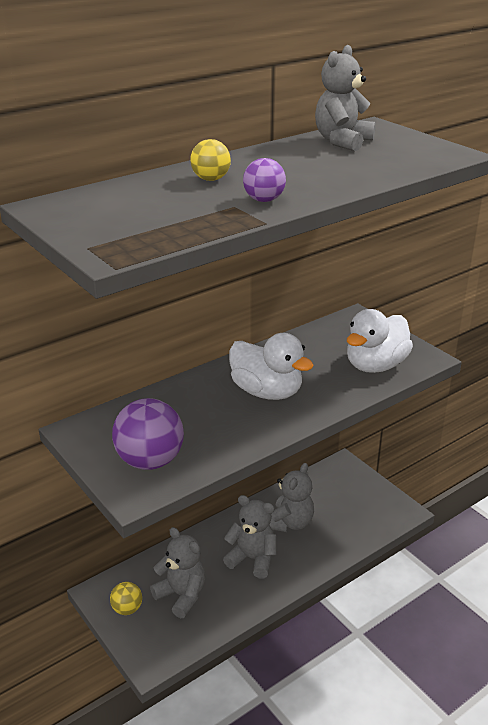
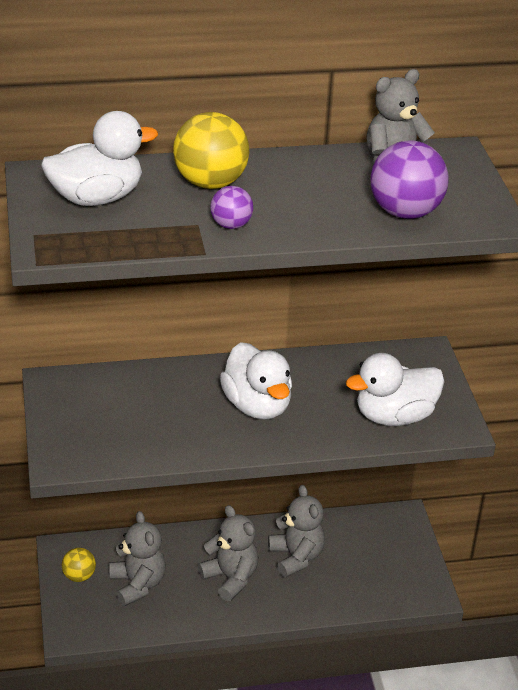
camera: 25 degrees right, 5 degrees up
purple ball [112,398,184,470] -> purple ball moved to [370,140,448,219]
yellow ball [190,139,231,181] -> yellow ball [173,112,249,189], size x1.83
grey teddy bear [270,463,314,532] -> grey teddy bear turned 75 degrees counterclockwise [268,485,325,577]
none -> white duck [41,111,158,206]

